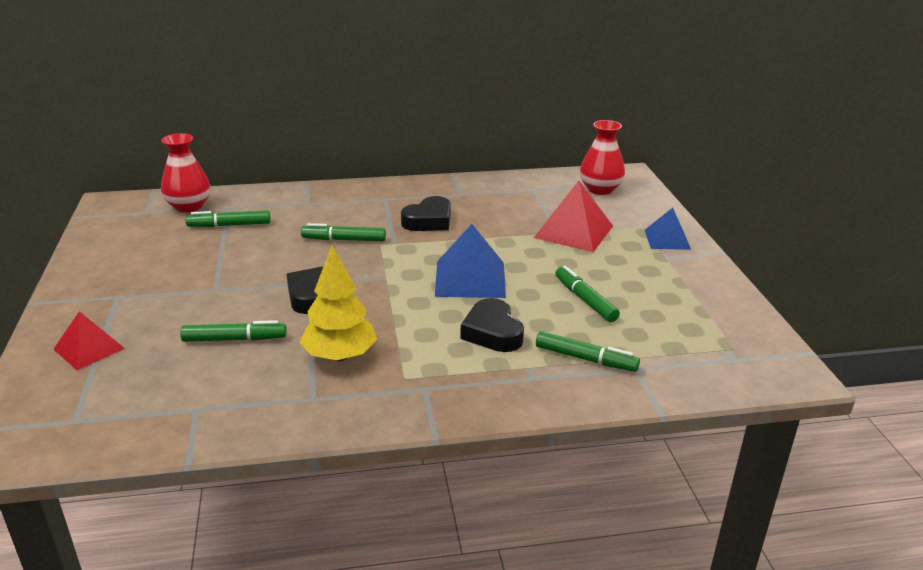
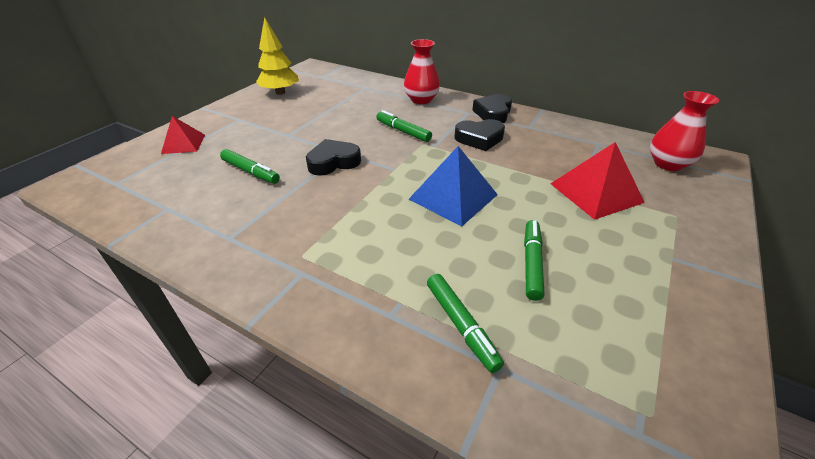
camera: 40 degrees right, 10 degrees up
red vase [161,133,210,213] -> red vase moved to [404,39,440,104]
green marker [185,210,271,227] -> none
yellow tree [300,246,377,361] -> yellow tree moved to [256,17,299,95]
black heart [460,298,524,352] -> black heart moved to [472,94,512,123]
blue pyramid [645,208,691,250] -> none

